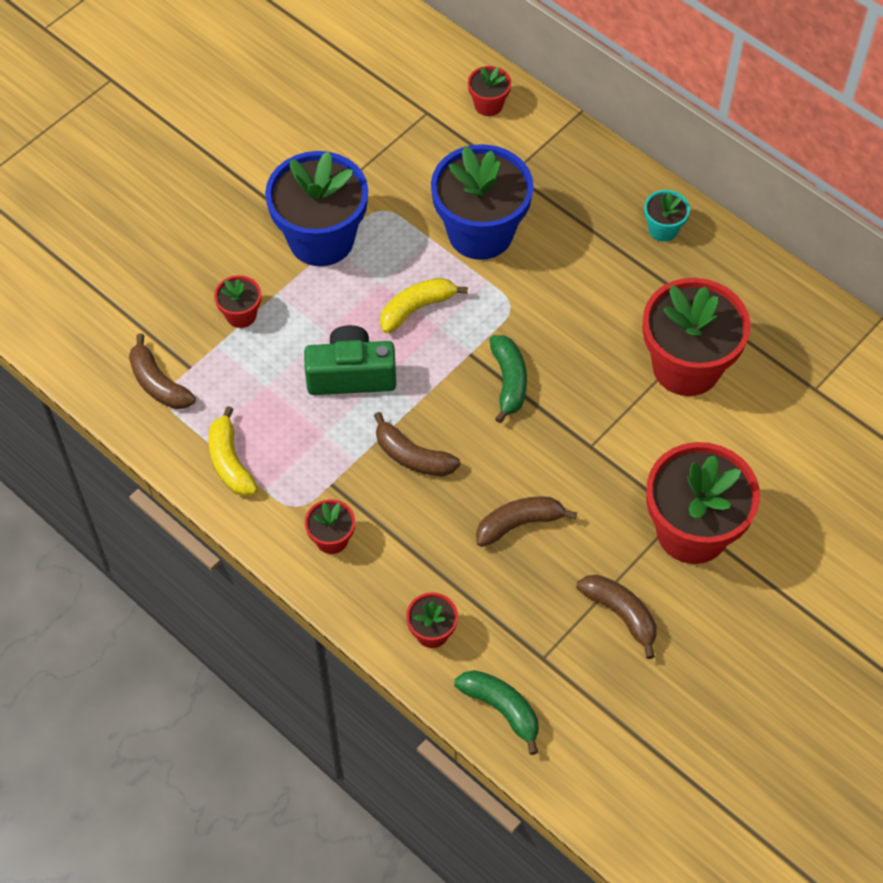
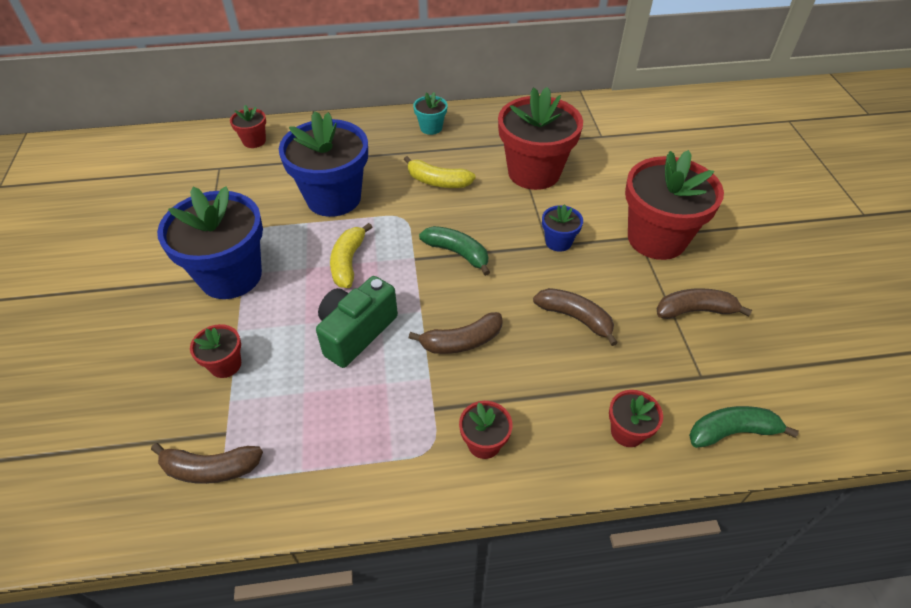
camera: 50 degrees left, 10 degrees down
yellow banana [208,406,258,496] -> yellow banana moved to [404,156,476,188]
brown banana [476,496,577,547] -> brown banana turned 105 degrees clockwise [533,288,618,346]
none -> blue flower pot [542,204,583,252]

